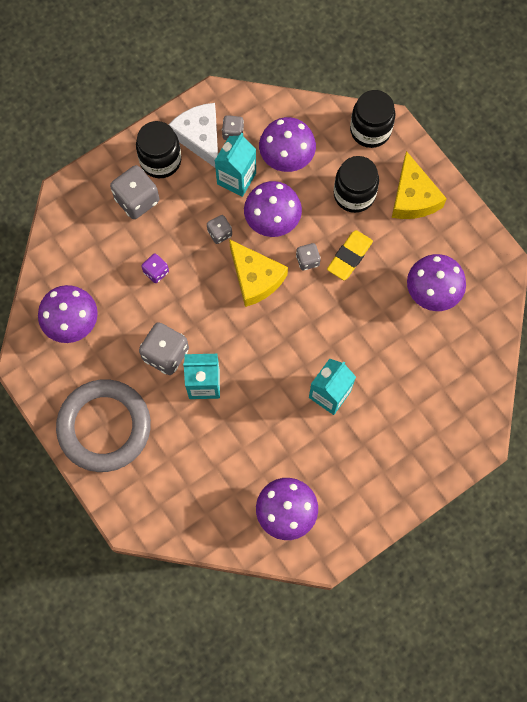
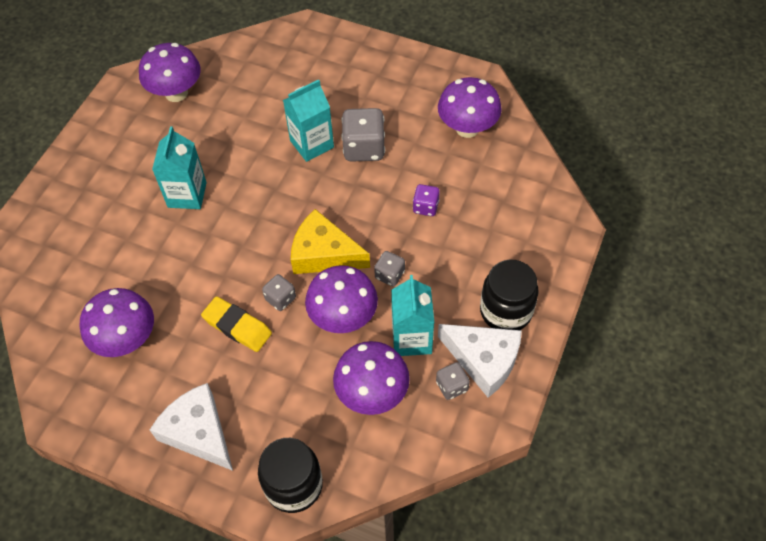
camera: 150 degrees right, 15 degrees down
grey ring [56,379,151,472] -> none
grey dice [110,165,159,219] -> none
yellow eraser [327,230,373,280] -> yellow eraser turned 60 degrees counterclockwise [201,296,272,352]
black jar [334,156,379,213] -> none
yellow cheese [392,151,447,219] -> white cheese [150,383,233,471]

